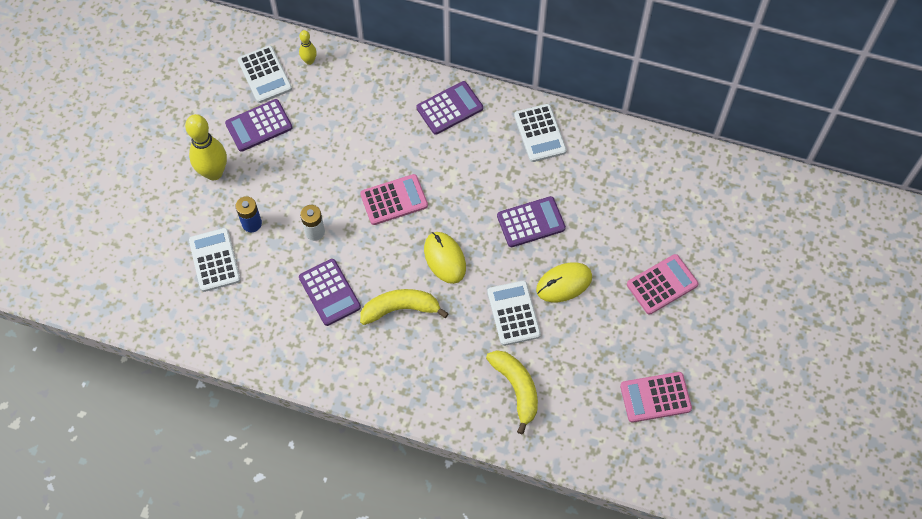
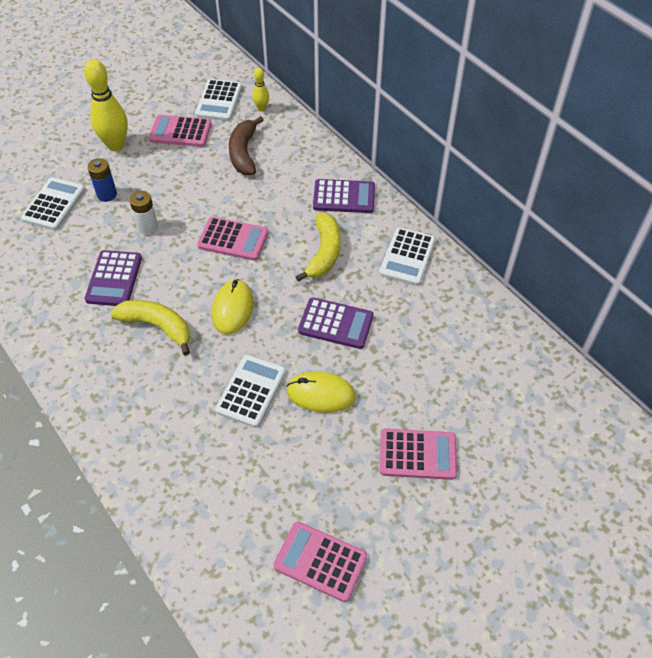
camera: 35 degrees right, 10 degrees down
purple calculator [225,99,293,152] -> pink calculator [149,115,212,147]
yellow banana [486,350,538,434] -> yellow banana moved to [296,213,341,282]
none -> brown banana [229,116,264,175]

